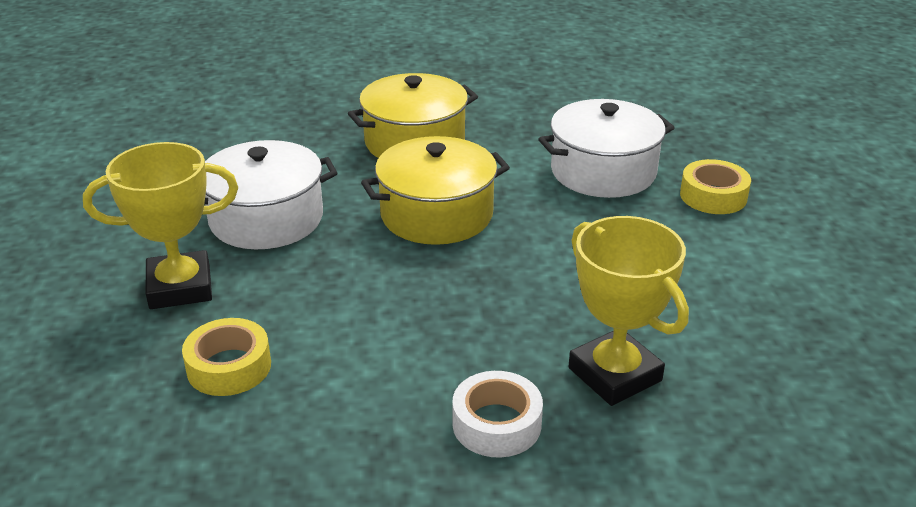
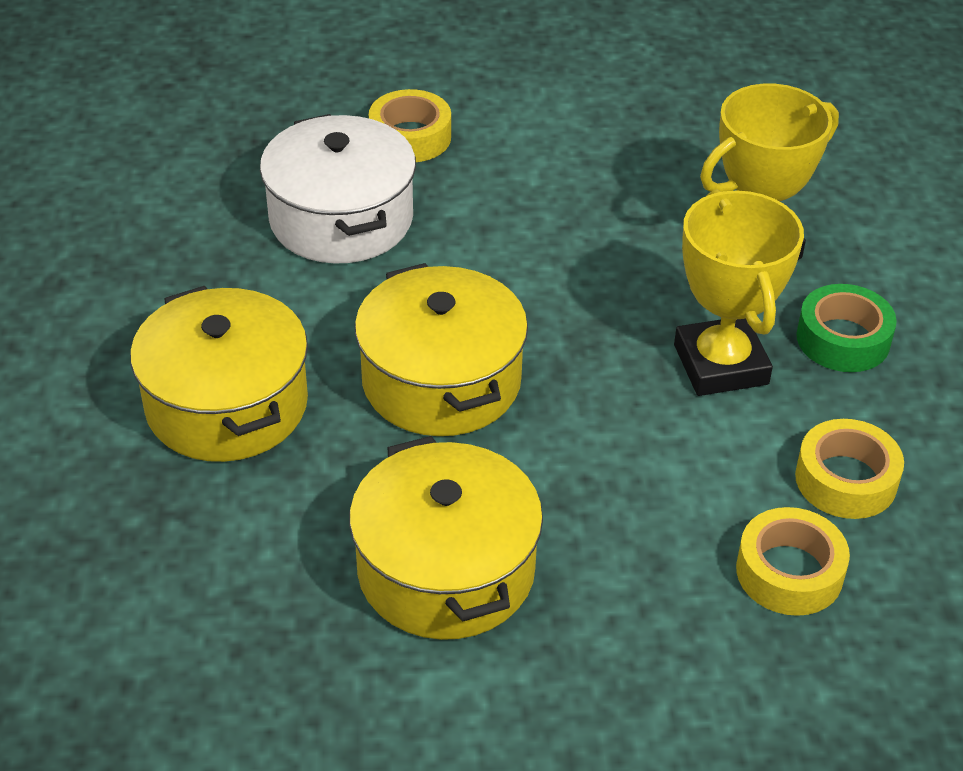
camera: 90 degrees left, 10 degrees up
yellow trophy [83,142,238,309] -> yellow trophy moved to [674,189,804,396]
white pot [204,140,337,249] -> yellow pot [349,436,543,640]
white tape [452,371,543,458] -> green tape [796,284,897,372]
none -> yellow tape [795,419,904,519]

